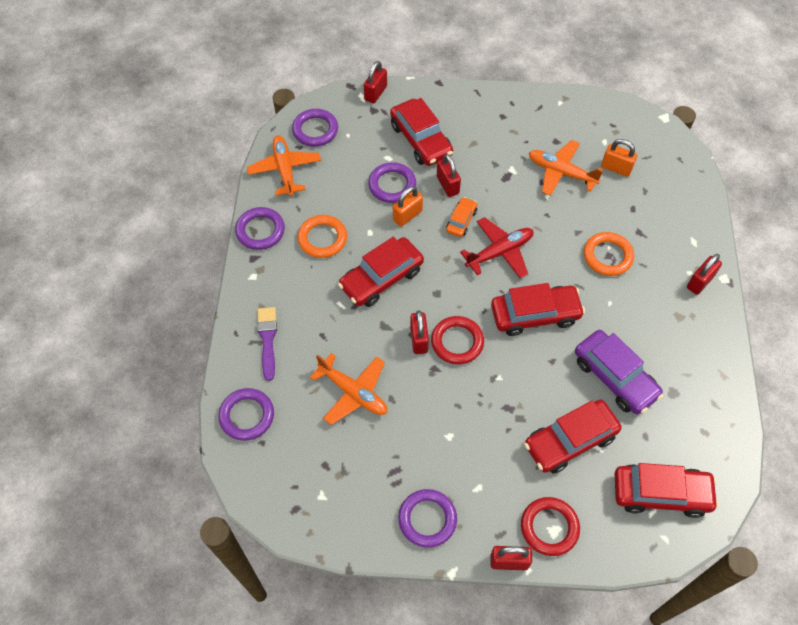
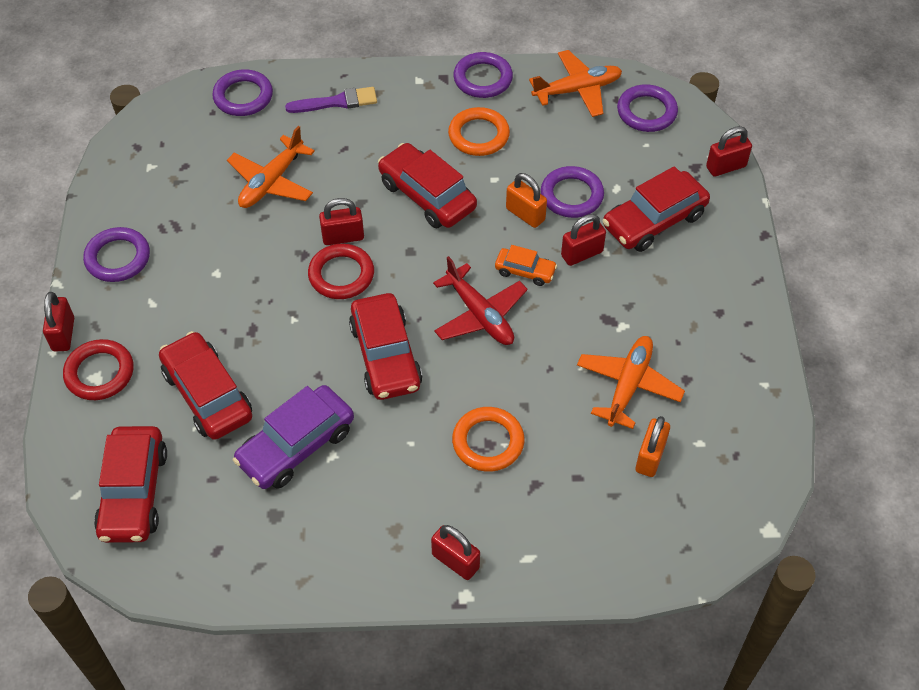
camera: 85 degrees right, 5 degrees down
red padlock [364,61,387,103] -> red padlock turned 45 degrees counterclockwise [706,126,752,177]

